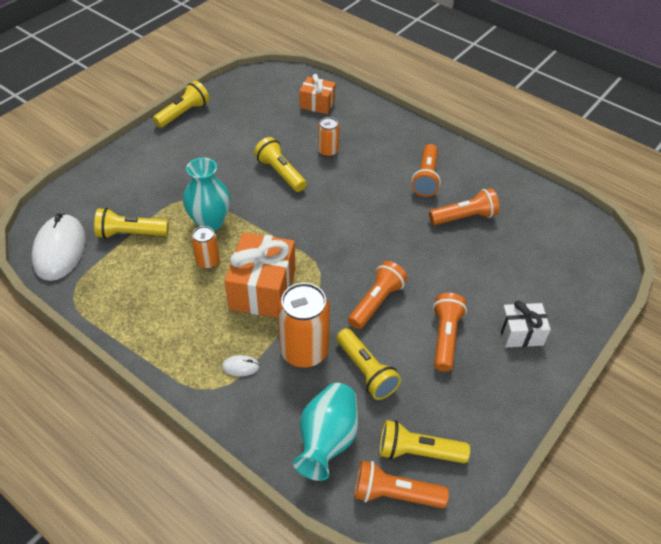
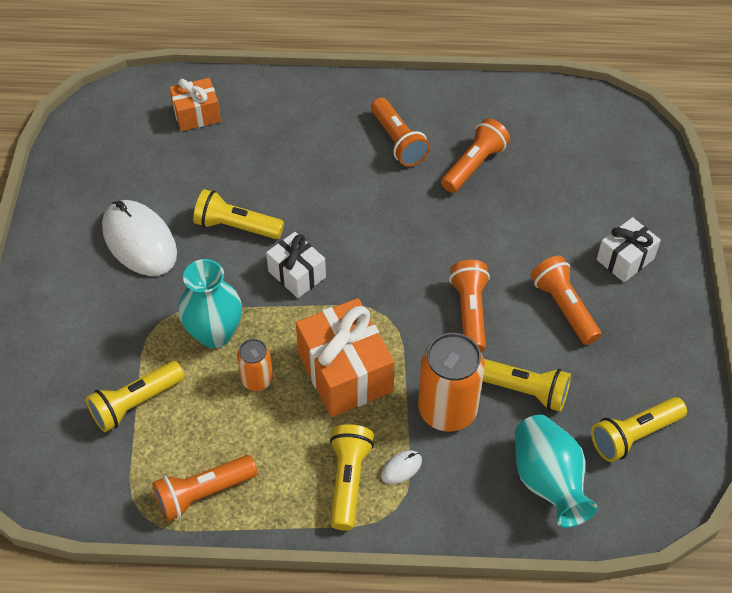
camera: 35 degrees left, 5 degrees up
white mouse [32,213,86,281] -> white mouse moved to [102,200,177,276]
yellow flashlight [153,81,210,128] -> yellow flashlight moved to [330,424,374,530]
orange can [318,117,339,157] -> none
orange flashlight [355,461,449,508] -> orange flashlight moved to [152,455,258,522]
none -> white gift [266,232,326,298]

